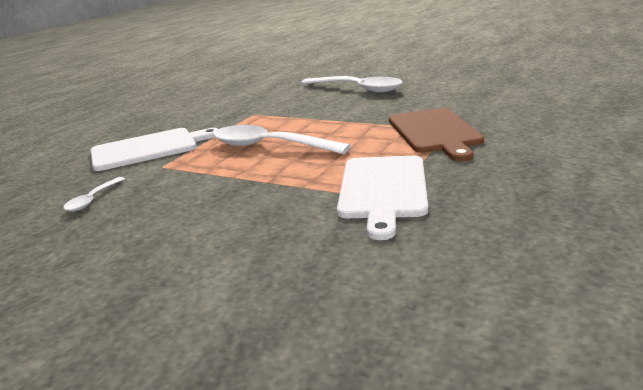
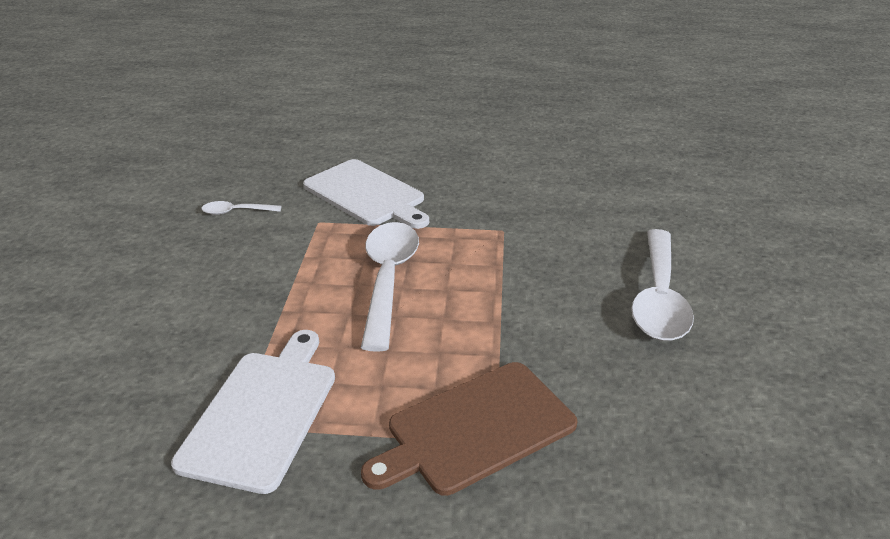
camera: 65 degrees right, 10 degrees up
white cutting board [337,156,428,240] -> white cutting board turned 120 degrees clockwise [171,330,335,494]

